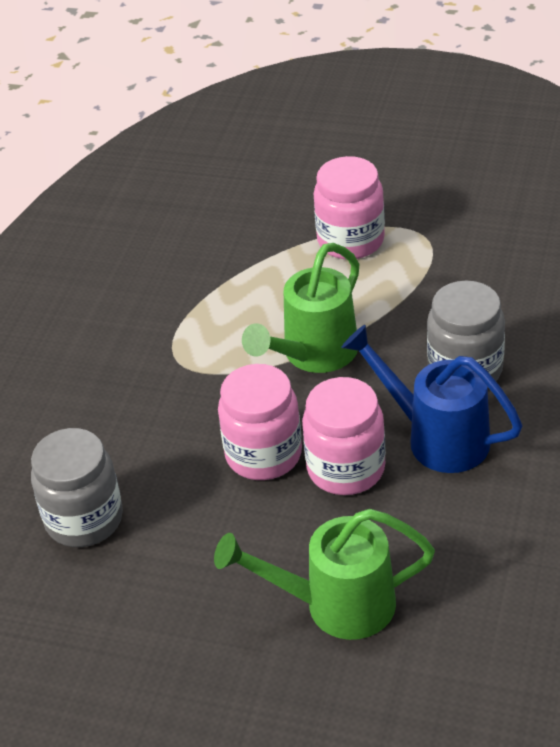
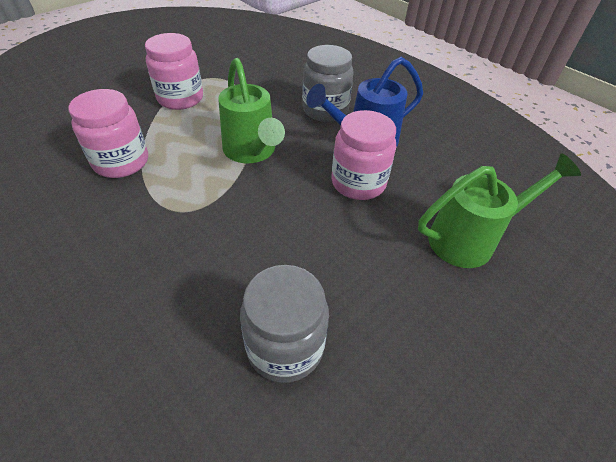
camera: 65 degrees left, 5 degrees up
green watering can [214,509,435,640] -> green watering can turned 135 degrees counterclockwise [418,153,581,268]
pink jar [218,364,302,480] -> pink jar moved to [69,89,148,178]

